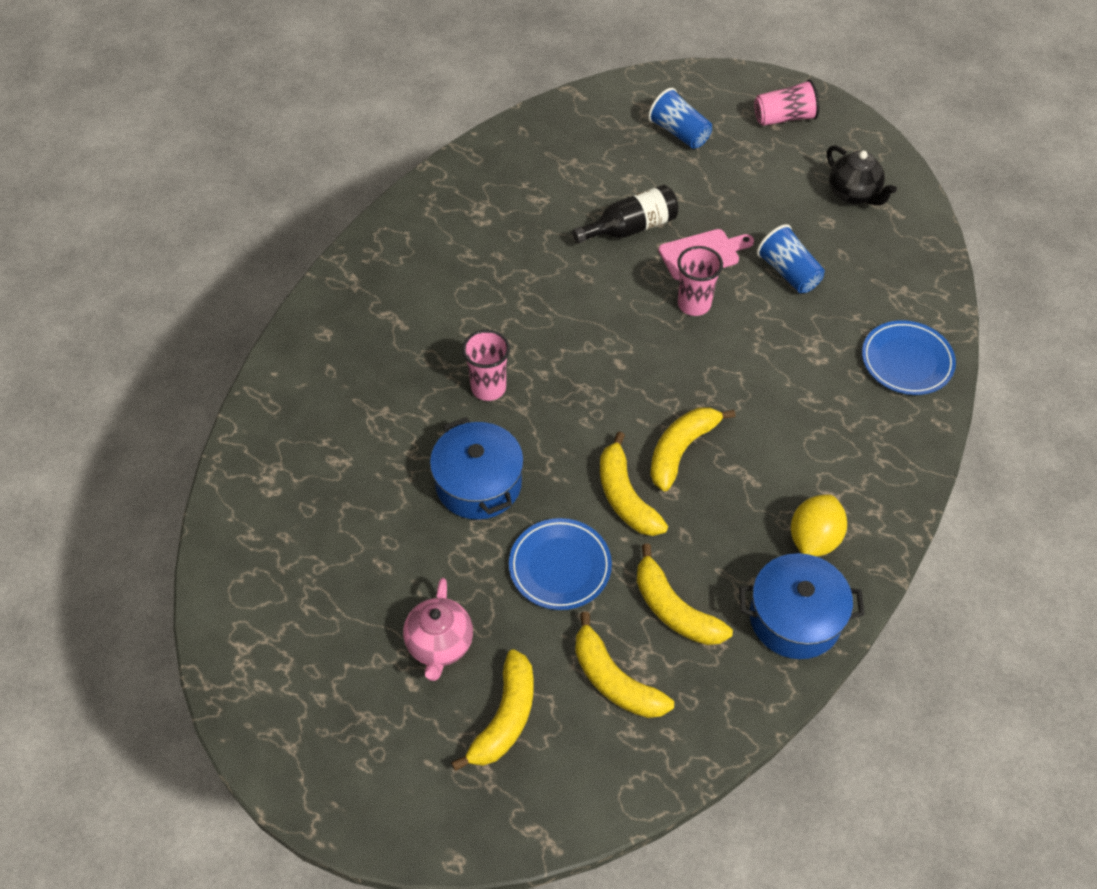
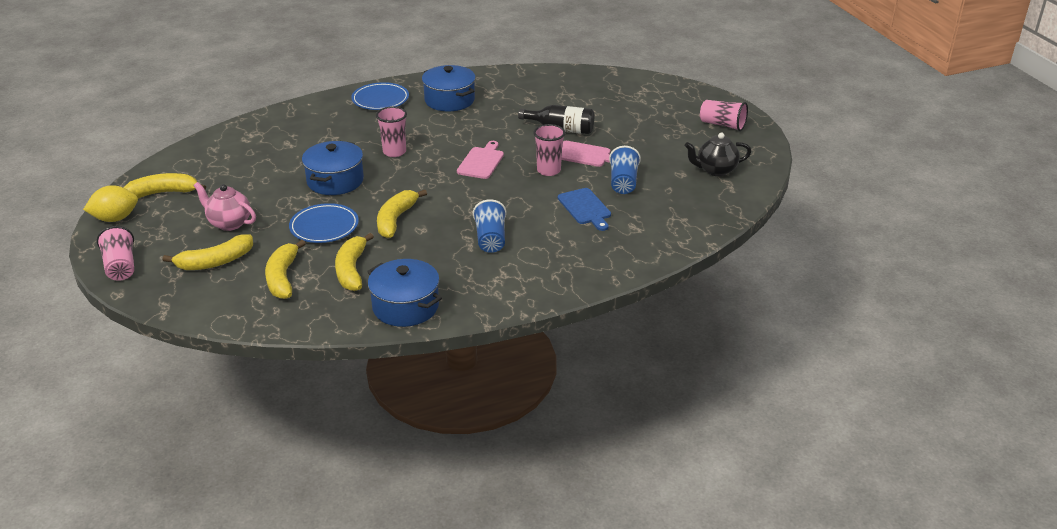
camera: 40 degrees right, 20 degrees down
pink teapot [403,578,473,681] -> pink teapot turned 75 degrees clockwise [193,182,256,231]
blue cup [648,88,712,149] -> blue cup moved to [473,199,507,253]
yellow banana [650,407,736,491] -> yellow banana moved to [123,173,206,199]
yellow lemon [791,494,847,557] -> yellow lemon moved to [83,185,138,222]
black teapot [827,145,897,206] -> black teapot turned 75 degrees clockwise [685,133,751,176]
blue plate [862,320,956,395] -> blue plate moved to [351,82,409,110]
none -> pink cup [97,226,134,281]
none -> blue pot [422,65,476,111]
none -> pink cutting board [457,141,504,179]
none -> blue cutting board [558,188,611,231]

